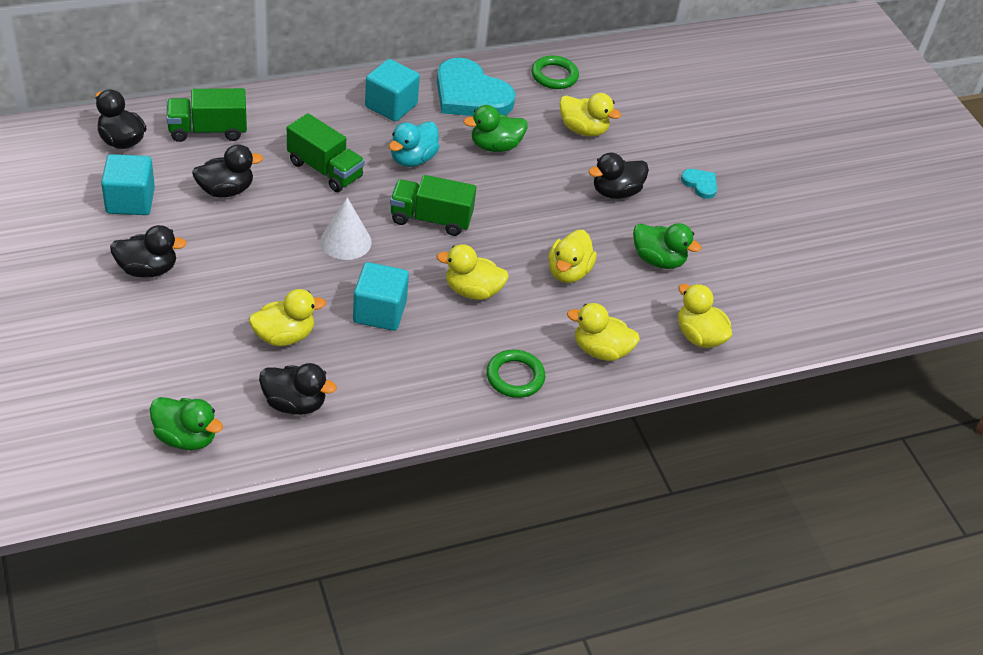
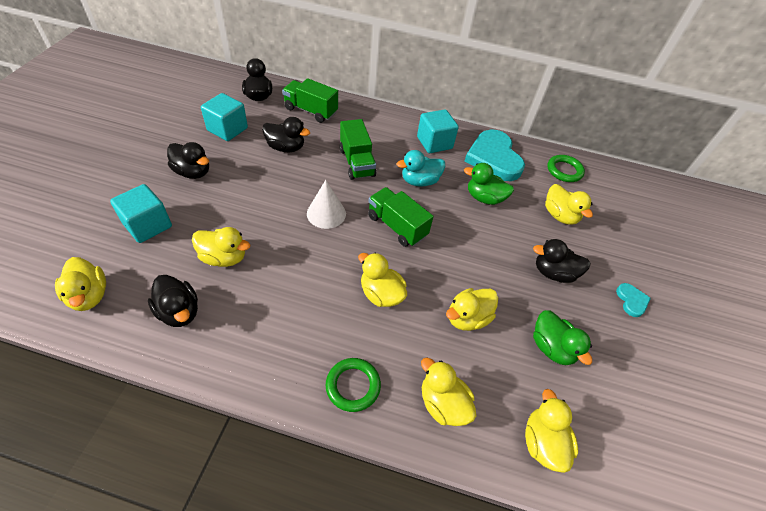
camera: 35 degrees right, 5 degrees up
green duck [150,397,223,450] -> yellow duck [55,257,106,311]
turquoise cube [353,262,409,331] -> turquoise cube moved to [110,184,172,243]

